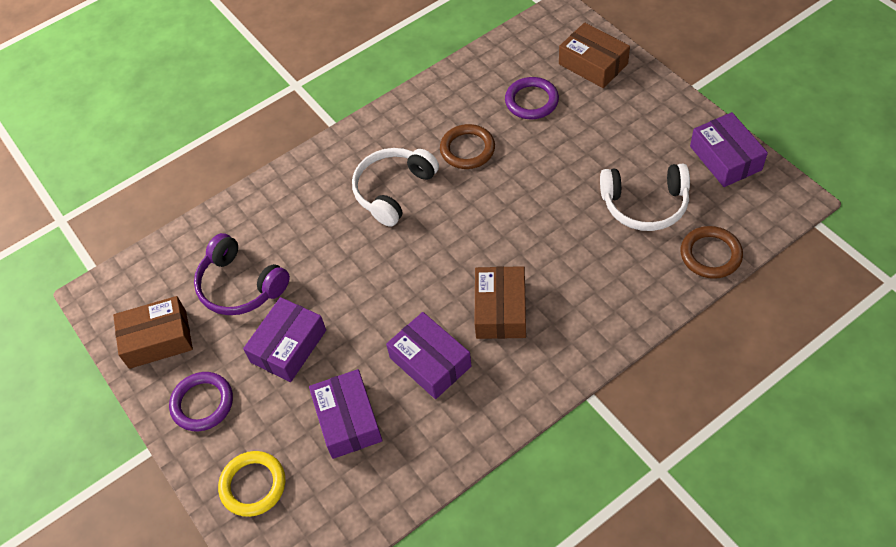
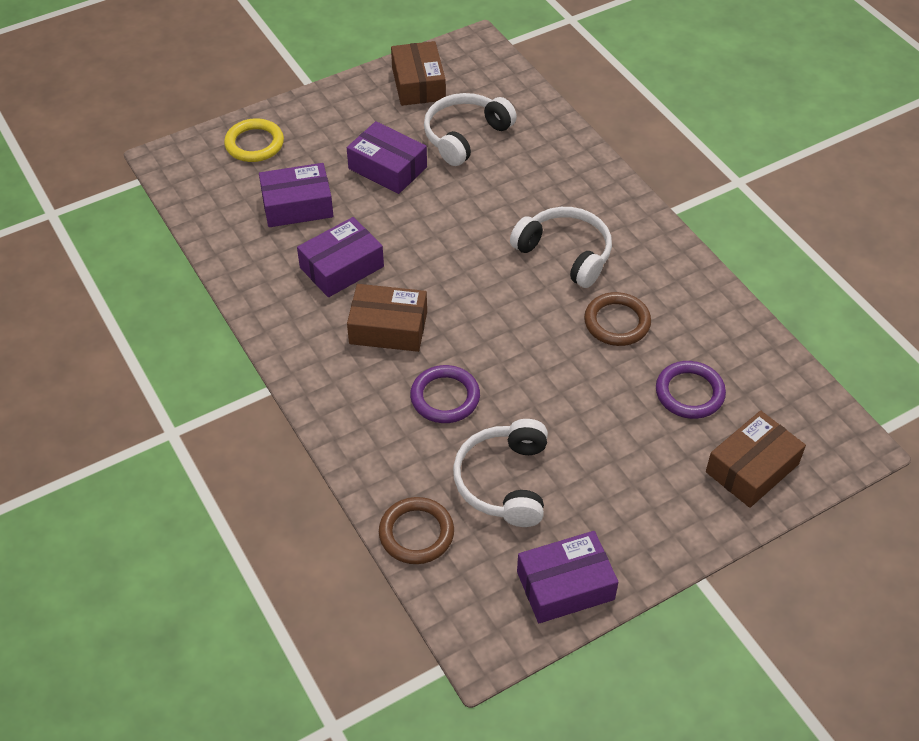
camera: 90 degrees right, 5 degrees down
purple ring [169,372,233,431] -> purple ring moved to [410,365,480,423]
purple headphones [194,233,290,315] -> white headphones [424,93,517,166]

